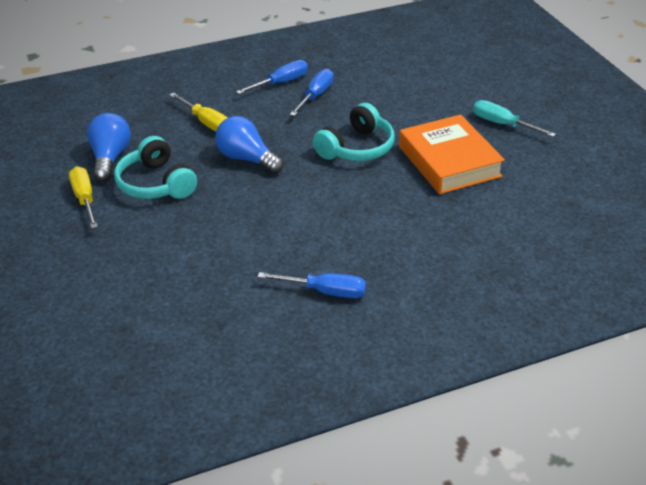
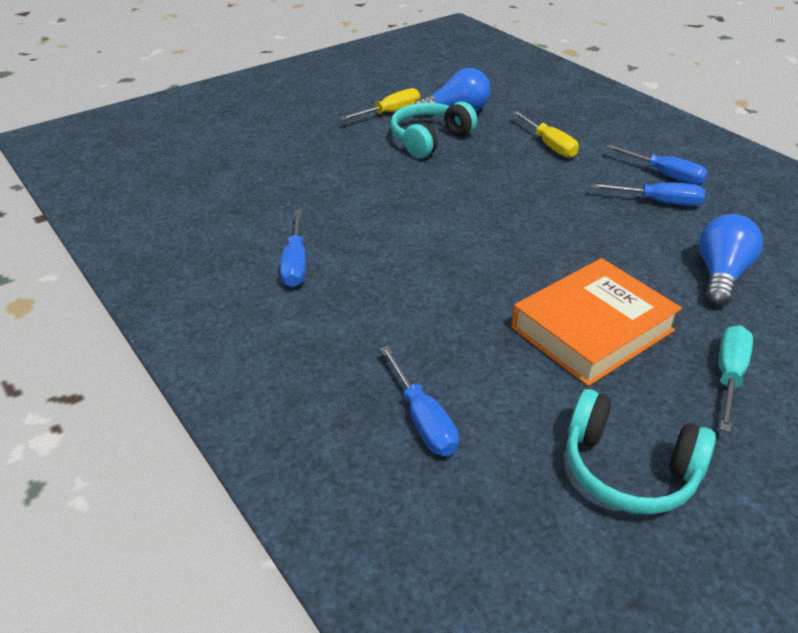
camera: 75 degrees right, 0 degrees up
yellow screwdriver [170,93,227,131] -> yellow screwdriver turned 60 degrees counterclockwise [512,111,579,158]
blue light bulb [215,116,283,174] -> blue light bulb moved to [699,214,763,306]
turquoise headphones [313,103,395,161] -> turquoise headphones moved to [566,389,716,514]
none -> blue screwdriver [380,346,459,456]

